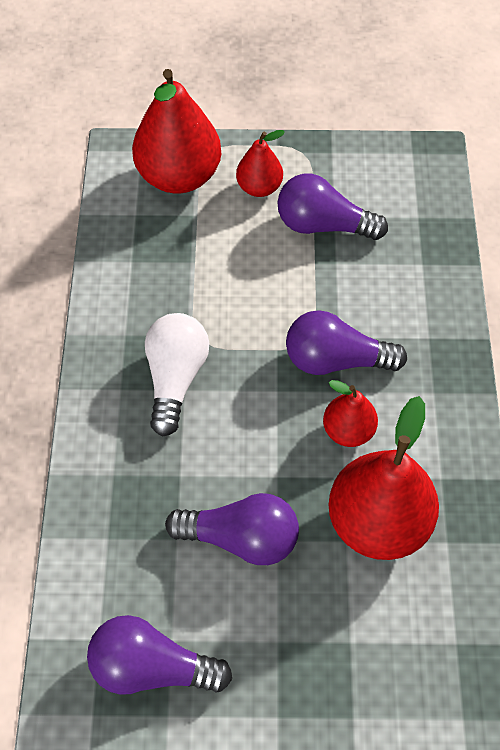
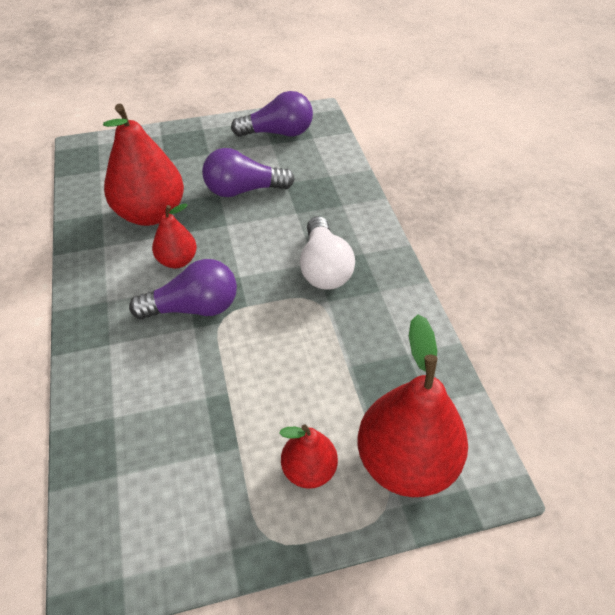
camera: 165 degrees right, 10 degrees down
purple light bulb [277,174,388,240] -> none

